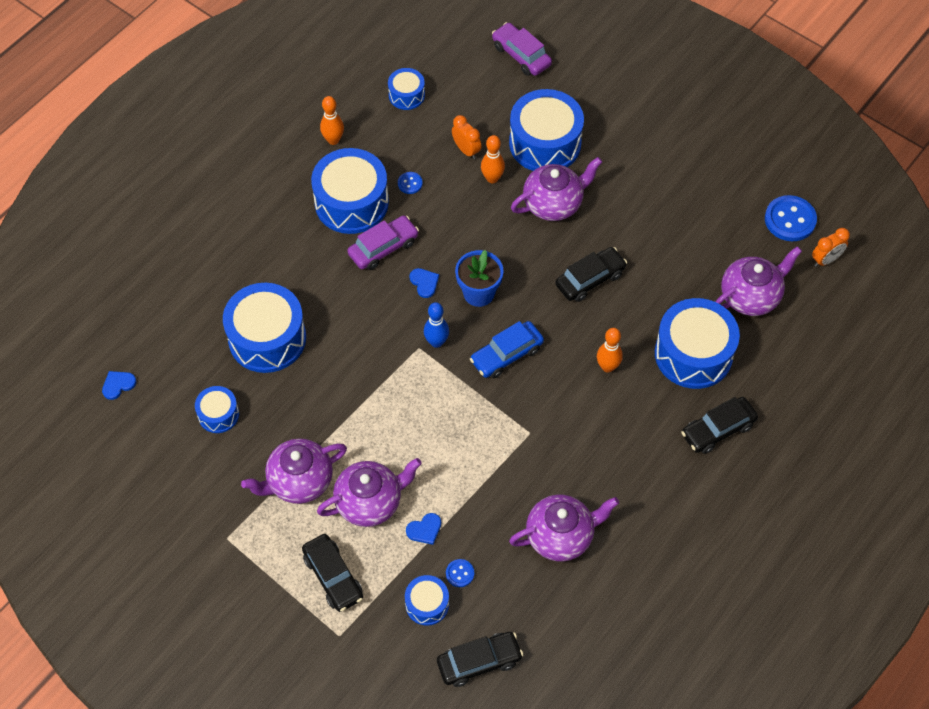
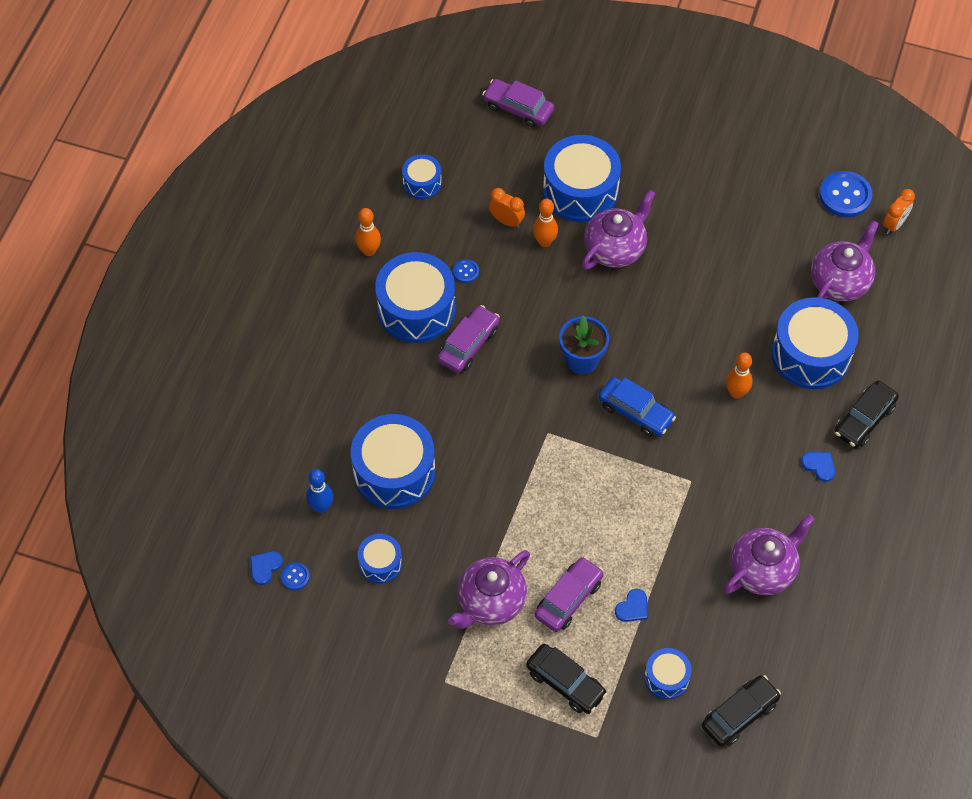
camera: 20 degrees left, 0 degrees up
purple teapot [317,458,422,527] -> purple car [535,557,604,632]
blue heart [409,268,439,298] -> blue heart moved to [801,452,835,482]
blue bowling pin [424,302,449,348] -> blue bowling pin moved to [306,469,334,513]
blue button [446,559,474,587] -> blue button moved to [281,562,310,590]
blue car [470,321,544,378] -> blue car turned 90 degrees counterclockwise [599,377,676,437]
black car [555,247,627,302] -> none

